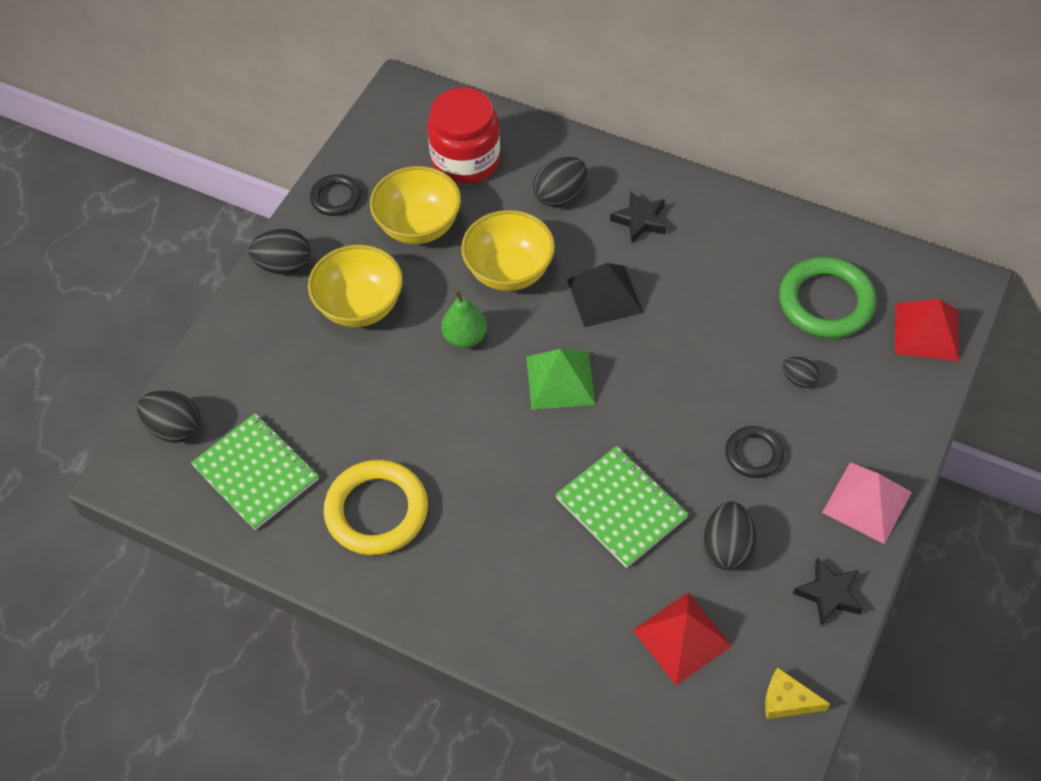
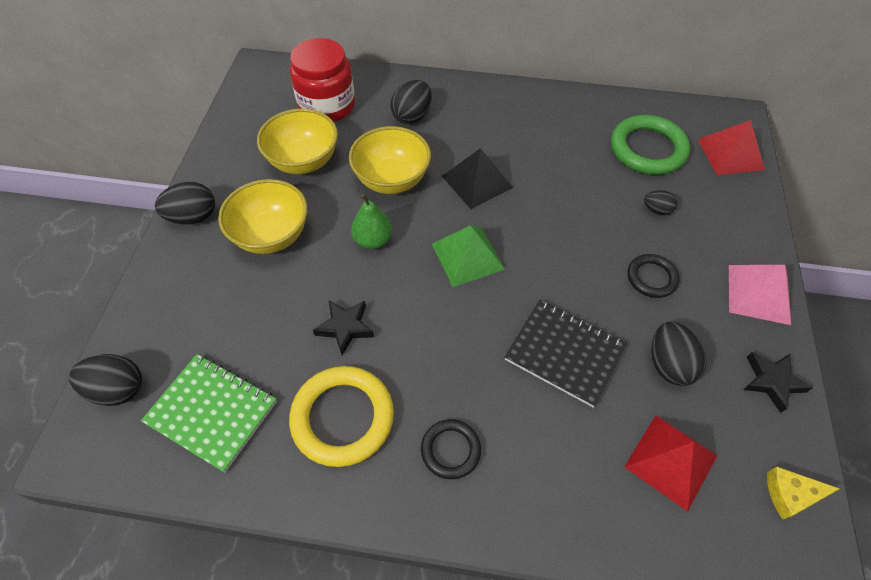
camera: 20 degrees left, 0 degrees up
black ring [310,174,361,216] -> black ring moved to [421,419,481,479]
green notebook [555,446,689,568] -> black notebook [505,300,627,408]
black star [610,192,666,243] -> black star moved to [313,300,374,355]

